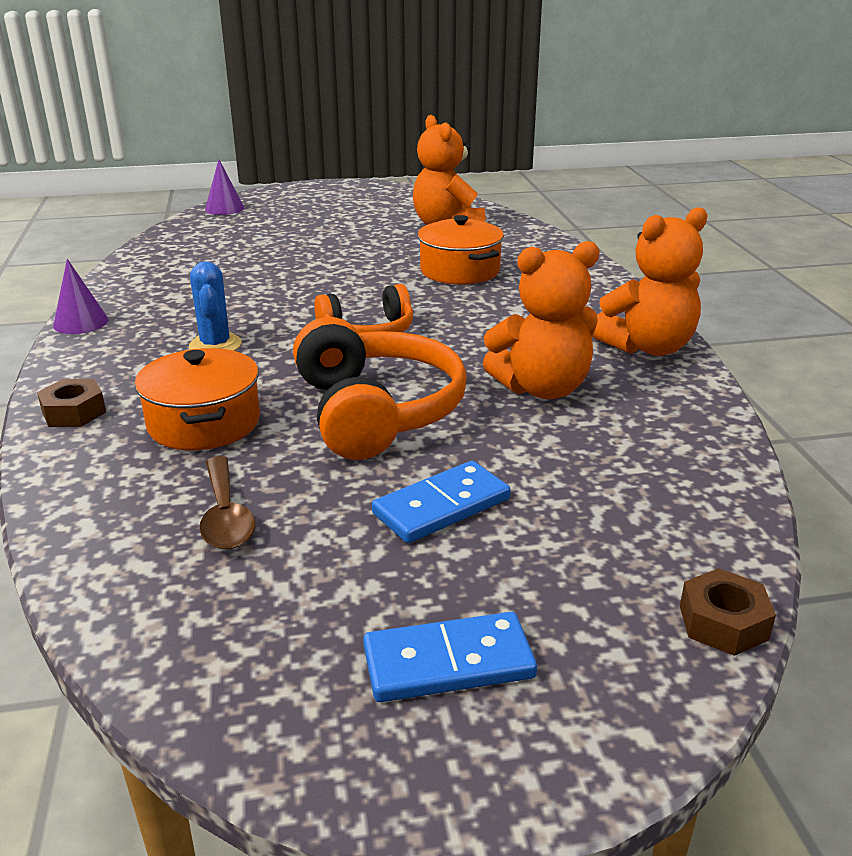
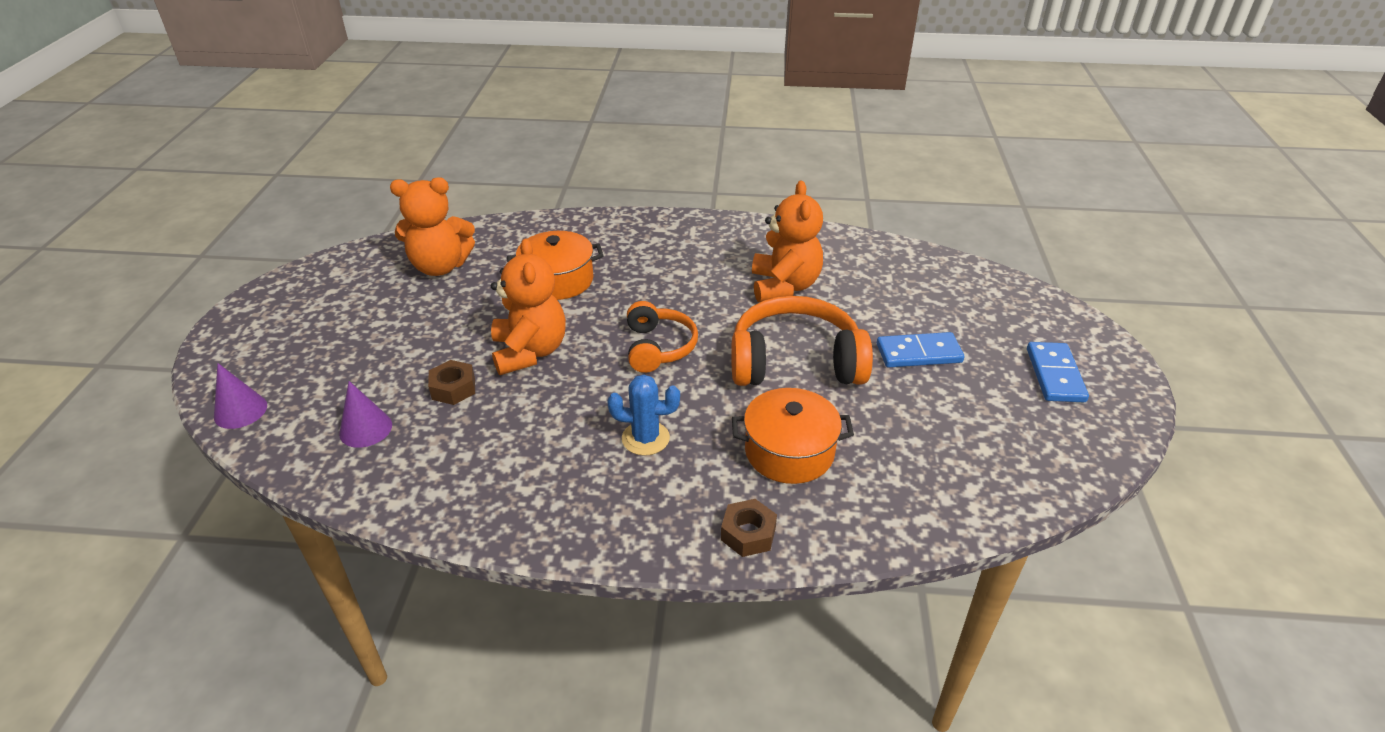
camera: 75 degrees left, 10 degrees up
purple cone [53,259,109,334] -> purple cone moved to [339,381,392,448]
brown spoon [199,456,255,550] -> none
blue domino [372,461,510,543] -> blue domino turned 75 degrees counterclockwise [877,332,964,367]
orange teddy bear [592,207,707,356] -> orange teddy bear moved to [491,239,566,375]
brown nut [680,568,776,656] -> brown nut moved to [428,360,475,405]

